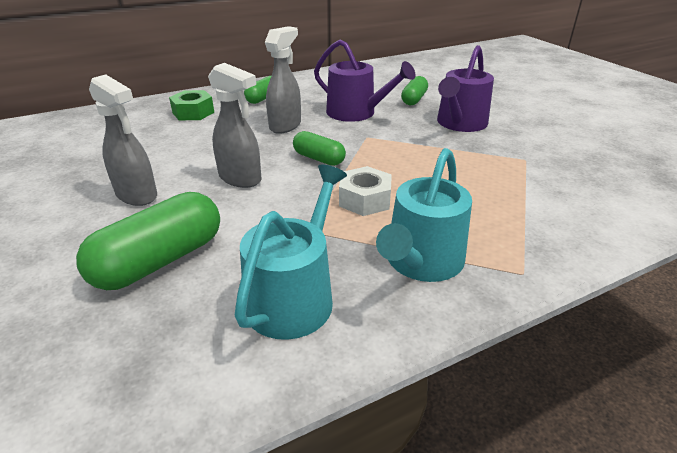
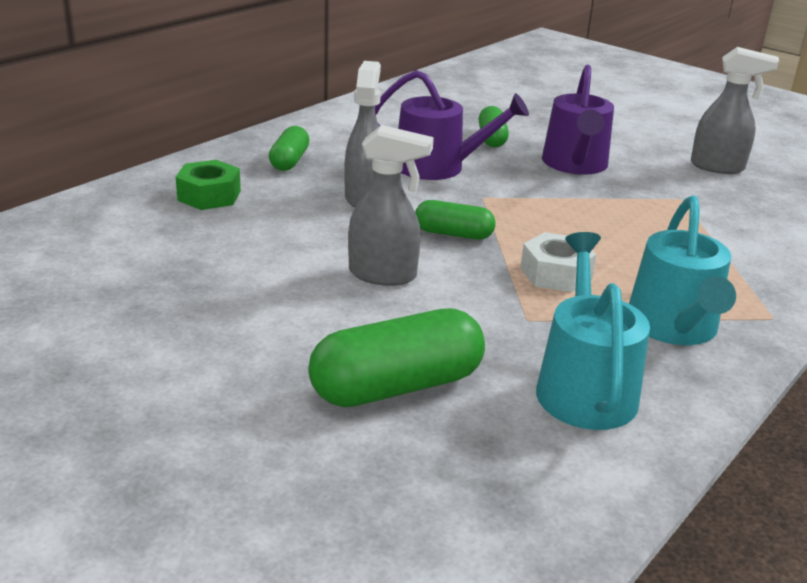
camera: 25 degrees left, 5 degrees down
green capsule [76,192,220,290] -> green capsule turned 45 degrees clockwise [308,308,485,407]
grey spray bottle [89,74,157,206] -> grey spray bottle moved to [691,47,779,174]

